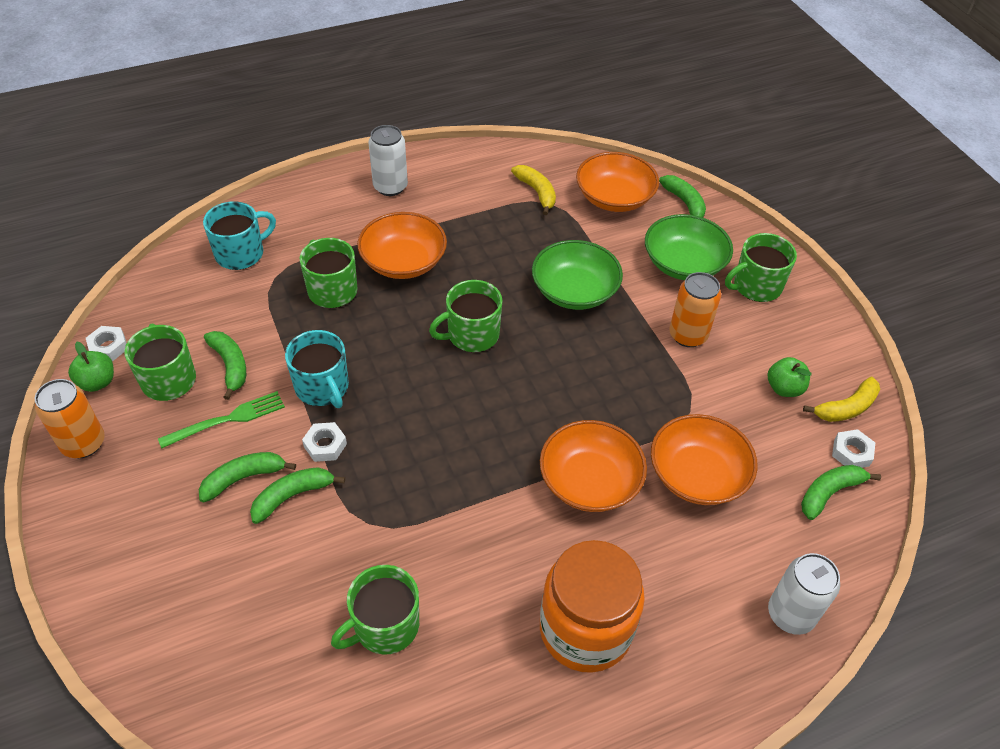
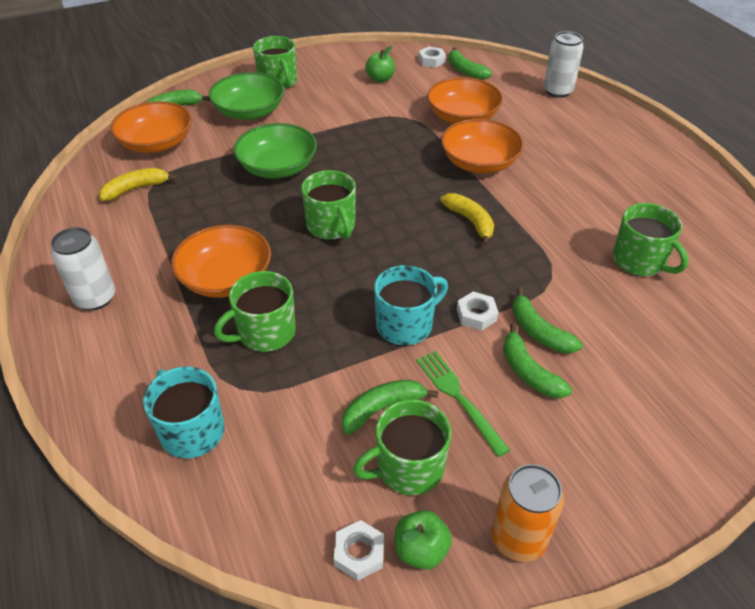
camera: 90 degrees left, 5 degrees down
orange jar [540,540,645,673] -> none
orange can [669,272,721,347] -> none
yellow banana [803,377,880,422] -> yellow banana moved to [440,193,494,246]

